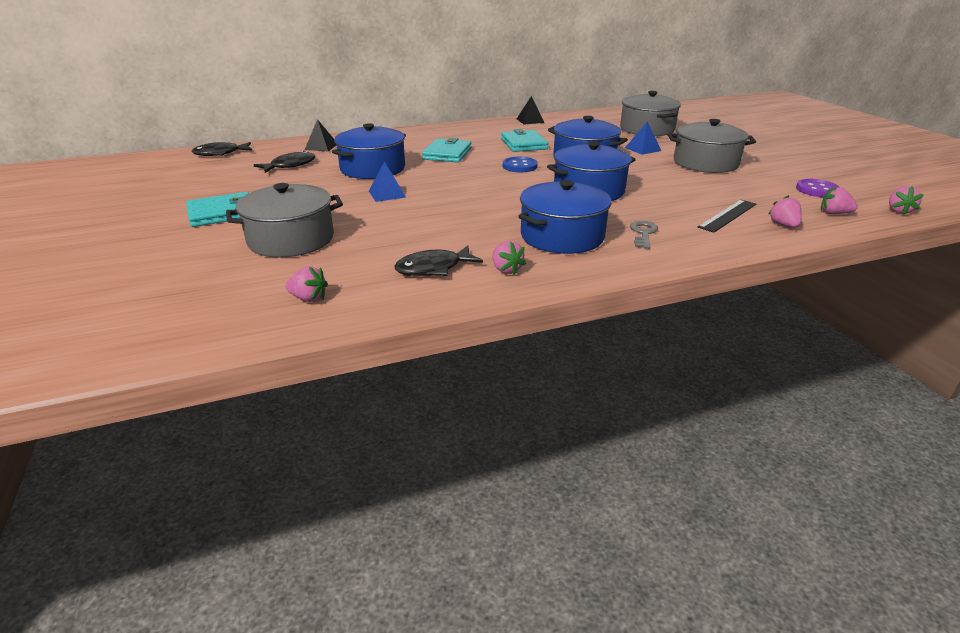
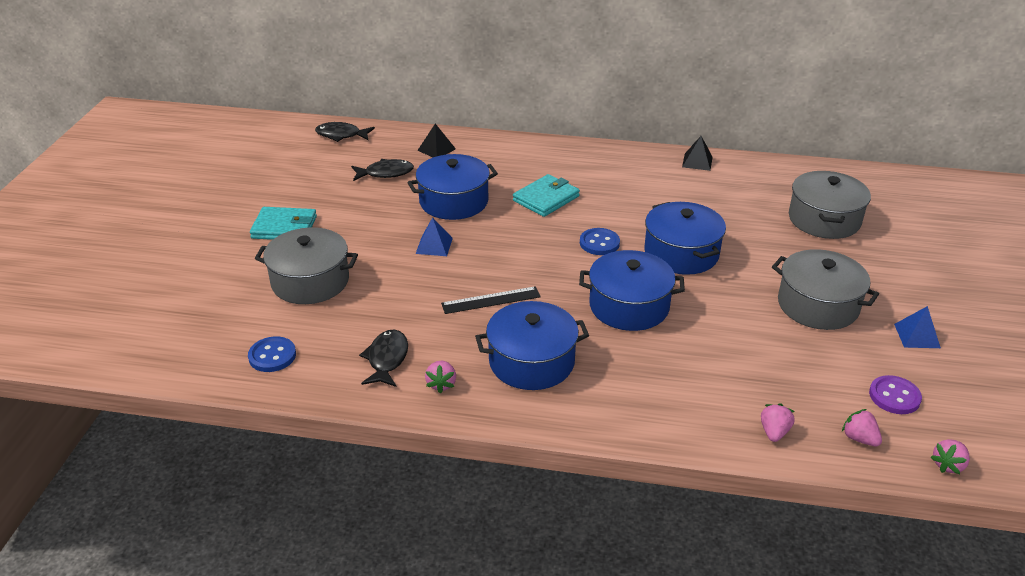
camera: 30 degrees right, 5 degrees up
pink strawberry [285,266,328,302] -> blue button [248,336,296,372]
black fish [395,245,483,276] -> black fish turned 90 degrees clockwise [359,329,408,387]
turquoise wallet [501,129,549,152] -> none
blue pyramid [625,121,661,155] -> blue pyramid moved to [894,306,941,348]
grey key [630,221,658,249] -> none
black ruler [698,200,756,233] -> black ruler moved to [441,286,541,314]

